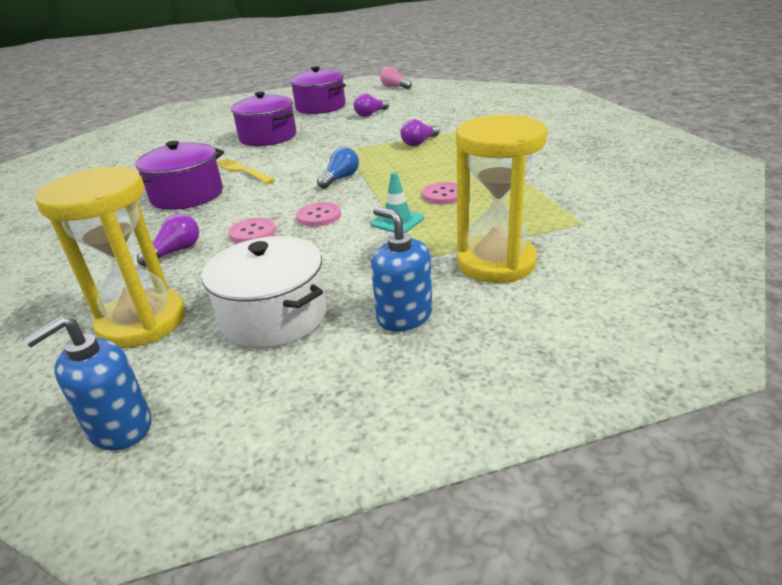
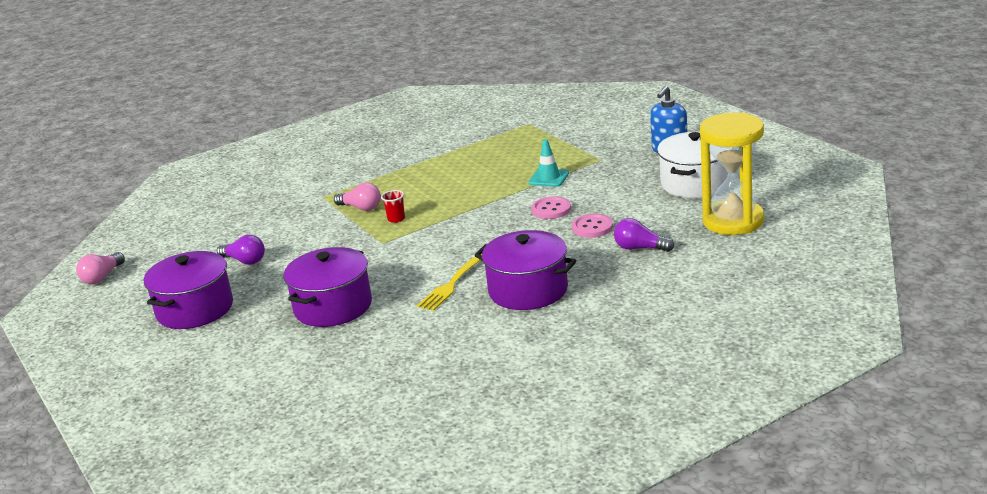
camera: 105 degrees left, 5 degrees down
blue soap dispenser [23,316,151,450] -> none
blue light bulb [317,147,359,189] -> none
purple light bulb [401,119,440,146] -> pink light bulb [334,183,381,211]
pink button [422,182,457,205] -> none
yellow hourglass [456,115,548,283] -> none
none -> red cup [381,190,405,223]

